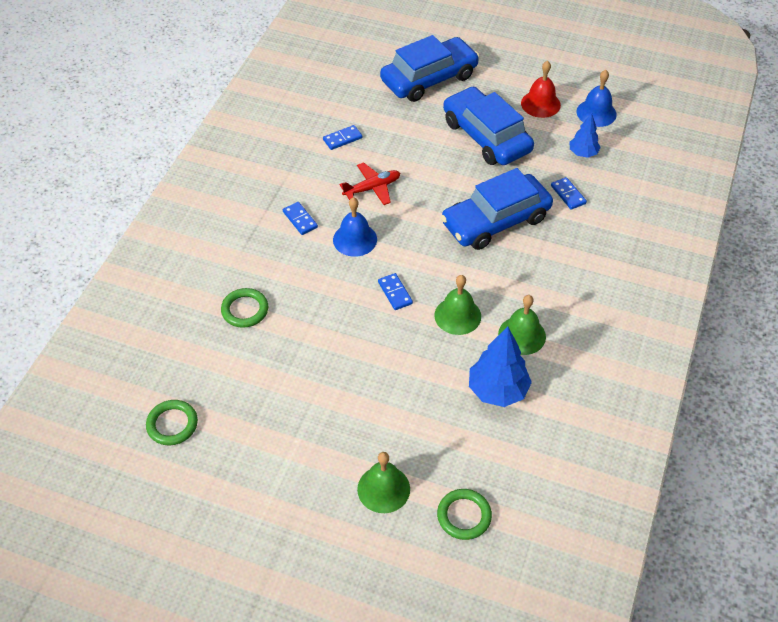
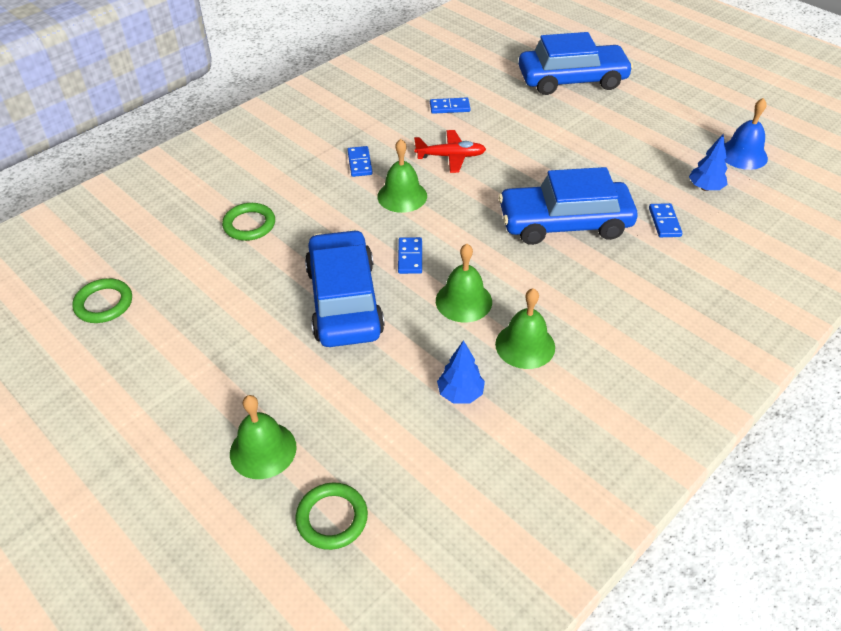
camera: 25 degrees right, 5 degrees down
blue bell [333,197,377,257] -> green bell [377,139,427,213]
blue car [443,87,534,165] -> blue car moved to [305,230,385,347]
blue tree [469,326,532,407] -> blue tree [437,340,485,403], size x0.60
red bell [521,61,561,118] -> none

